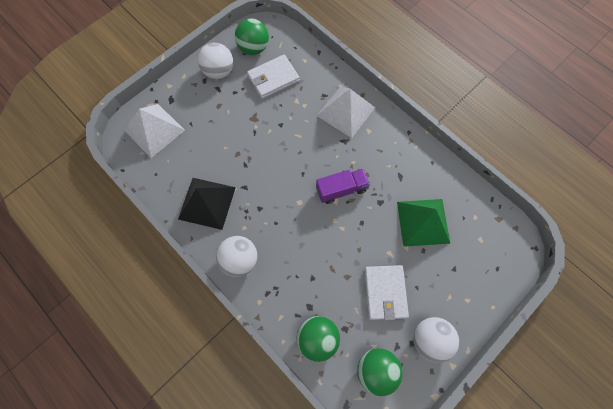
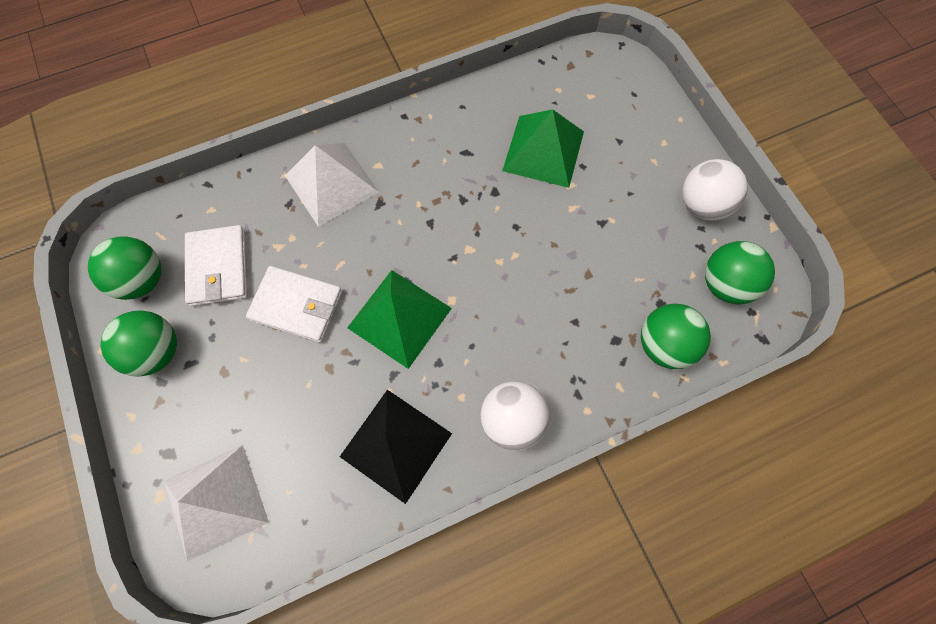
camera: 70 degrees left, 0 degrees up
white ball [198,43,233,79] -> green ball [101,311,177,377]
purple truck [316,169,370,204] -> none
white wallet [364,265,409,321] -> white wallet moved to [246,266,343,343]
none -> green pyramid [347,270,452,369]

